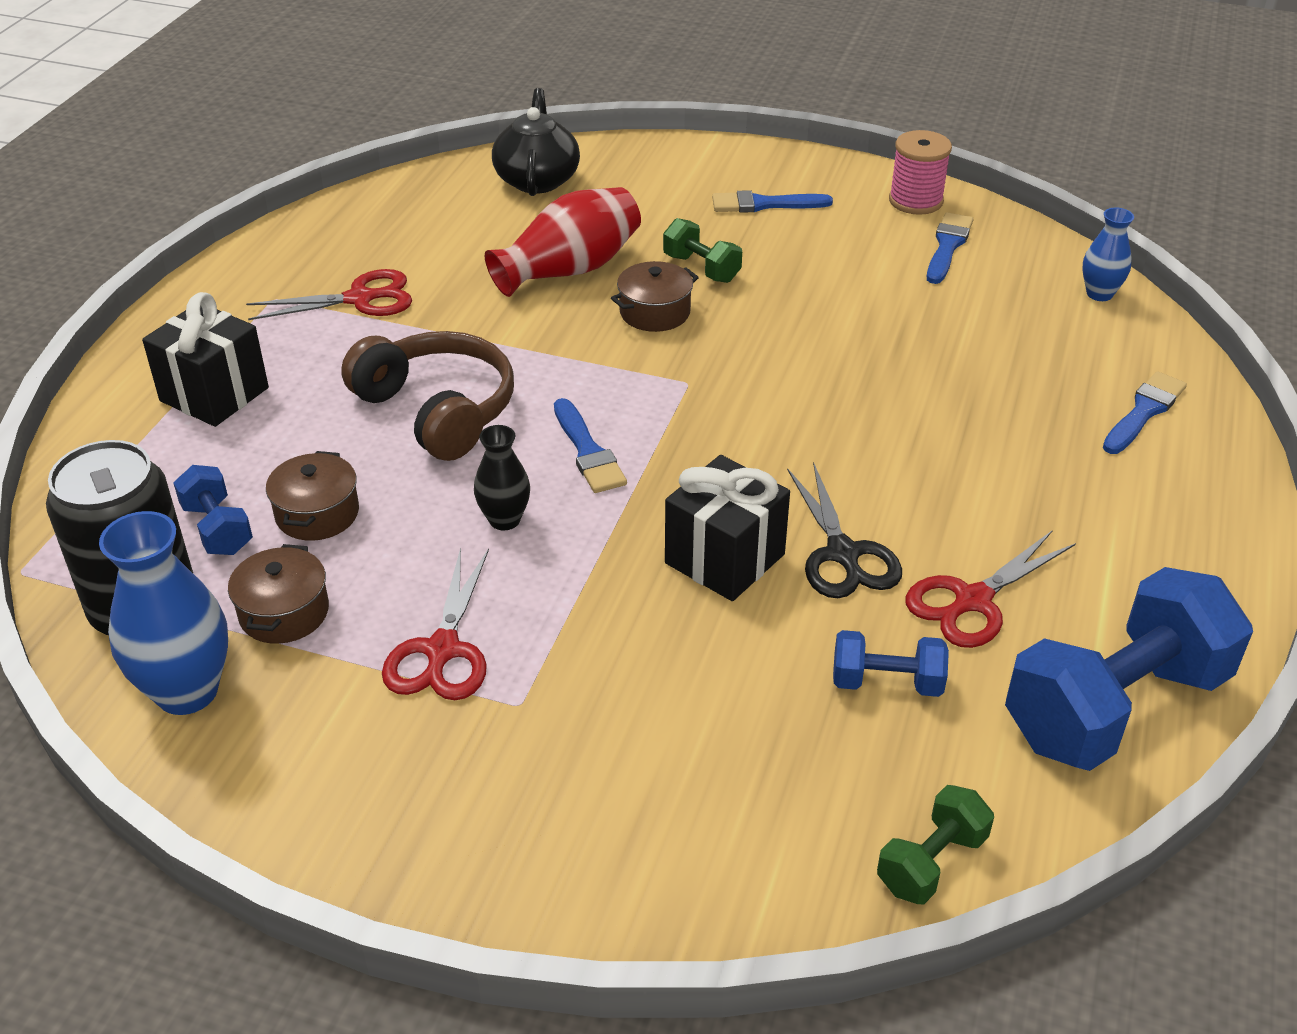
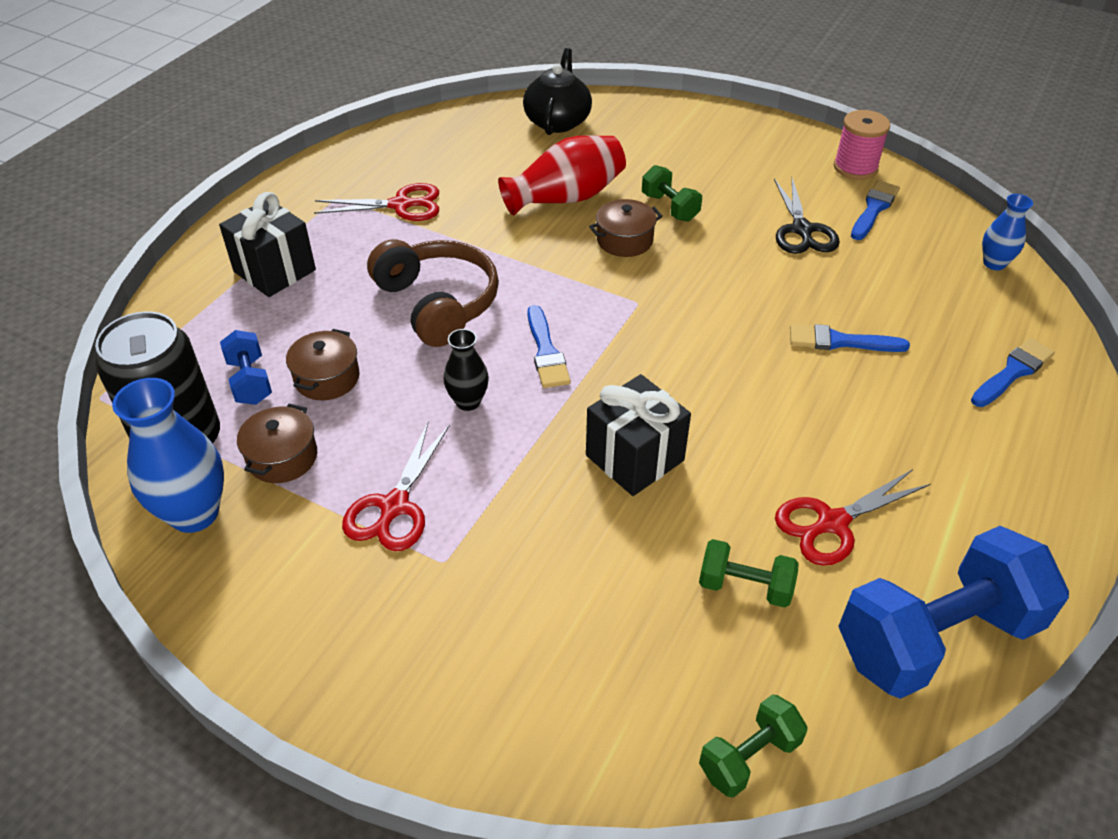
camera: 10 degrees right, 5 degrees up
blue brush [712,190,833,213] -> blue brush moved to [790,324,910,352]
black scissors [787,462,902,598] -> black scissors moved to [774,178,840,254]
blue dumbbell [833,630,949,697] -> green dumbbell [699,539,799,608]

